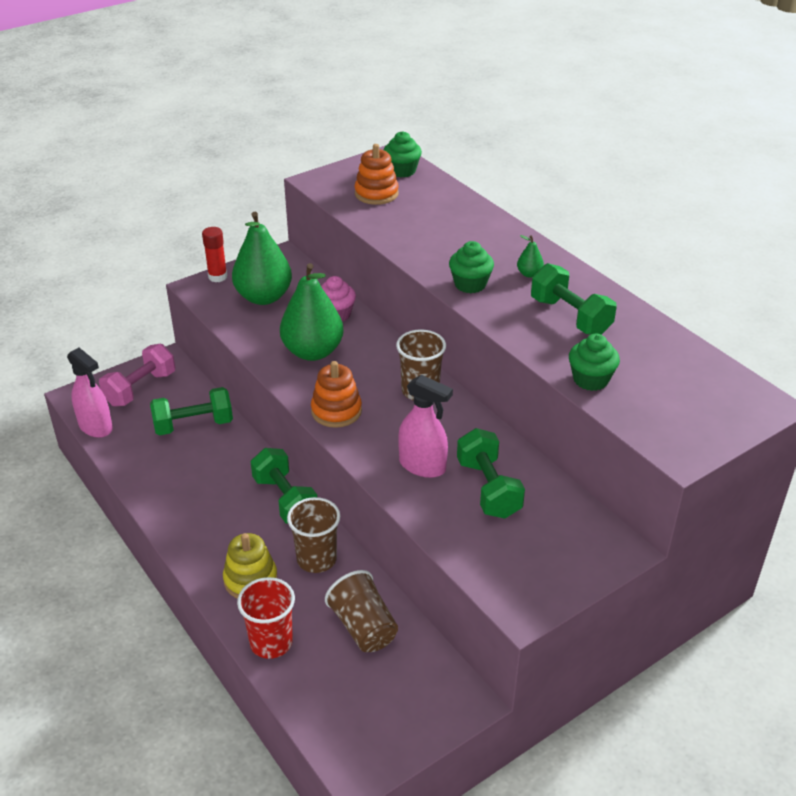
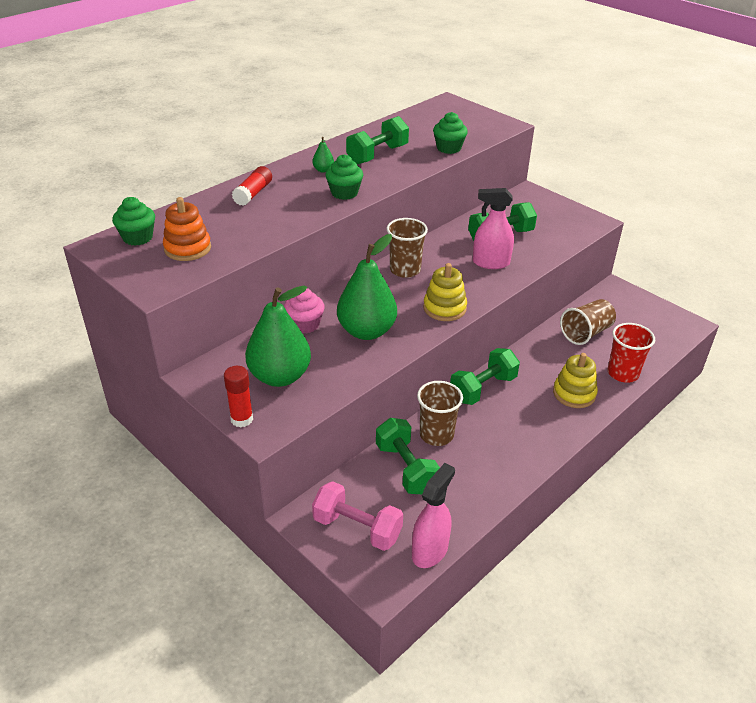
camera: 100 degrees left, 0 degrees up
brown cup [287,497,340,573] -> brown cup moved to [417,381,463,446]
orange stacking toy [311,361,362,428] -> yellow stacking toy [423,263,467,321]
pink spray bottle [398,375,453,478] -> pink spray bottle turned 105 degrees counterclockwise [473,188,514,269]
none -> red glue stick [232,166,272,206]

